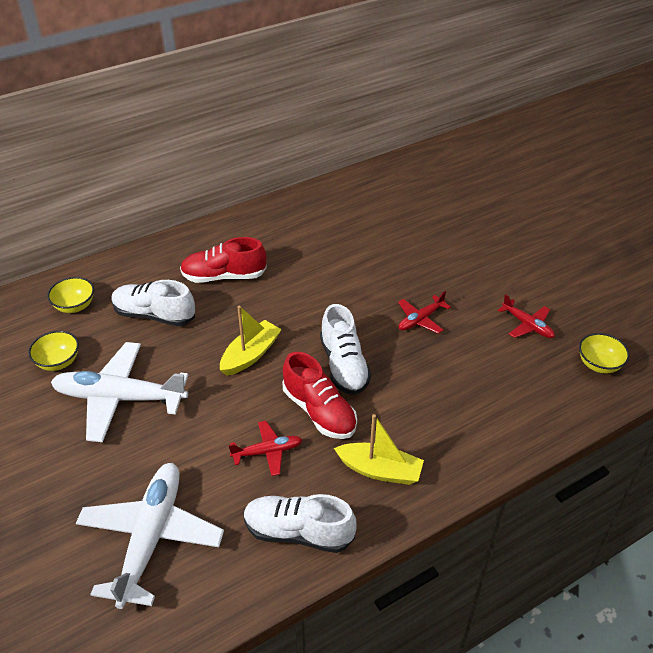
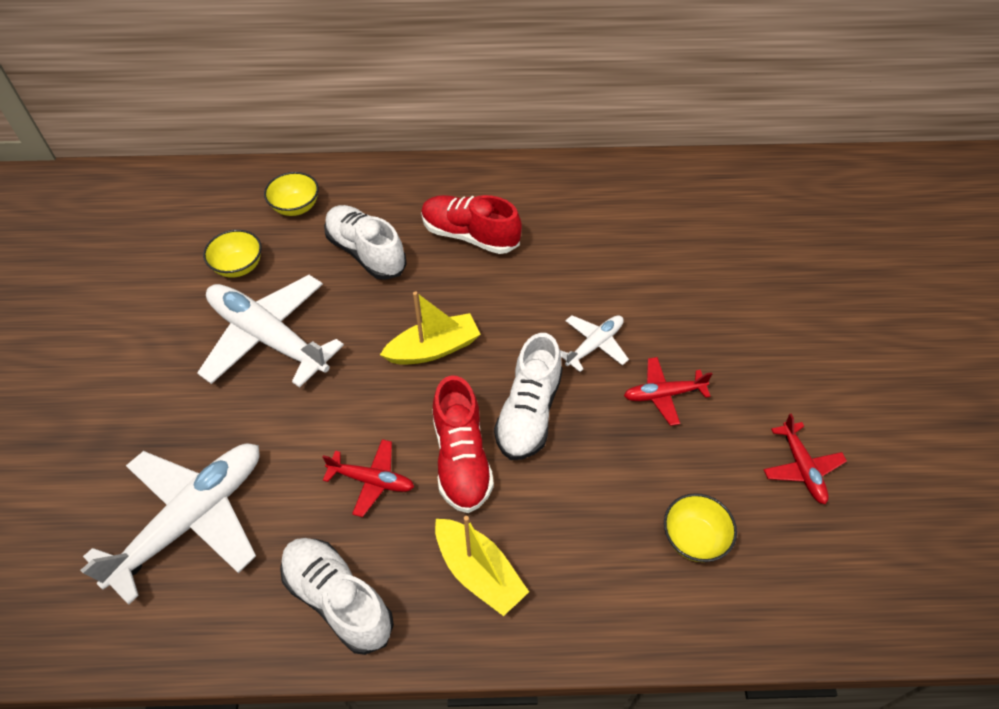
camera: 30 degrees right, 10 degrees up
yellow bowl [579,333,630,373] -> yellow bowl moved to [664,493,737,562]
none -> white plane [560,315,629,372]

